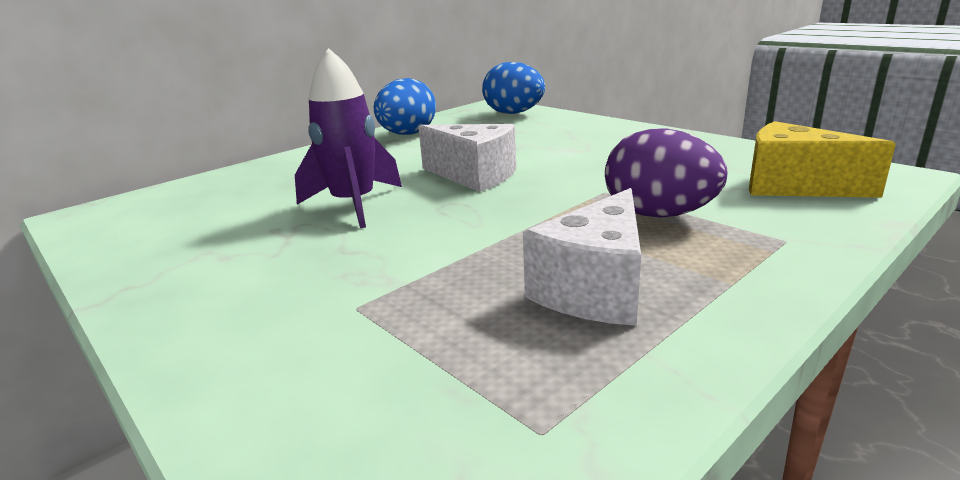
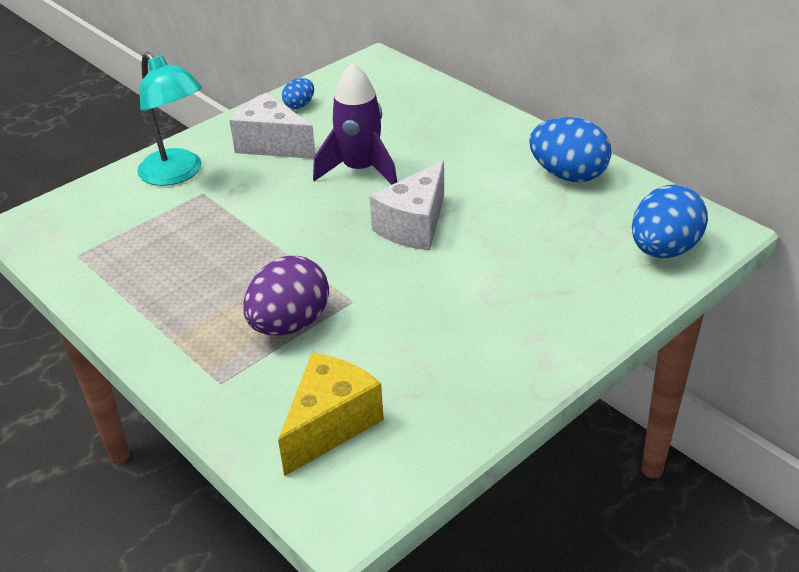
camera: 90 degrees right, 15 degrees up
white cheese [523,188,641,326] -> white cheese moved to [229,93,316,159]
none -> turquoise lamp [137,52,202,186]
none -> blue egg [282,78,314,109]

